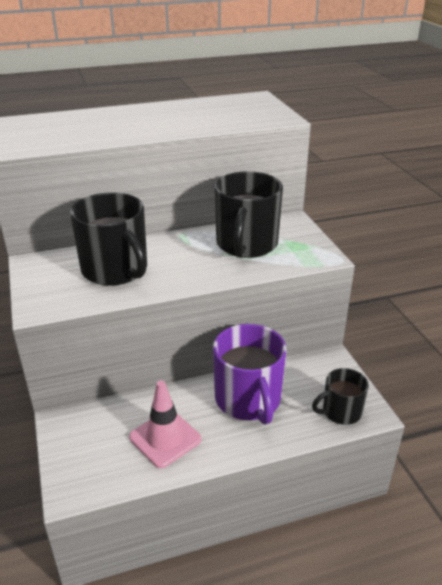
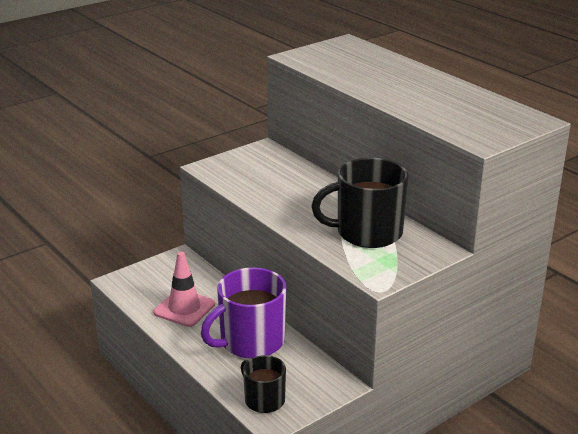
camera: 70 degrees right, 5 degrees down
black mug [70,192,147,286] -> none

